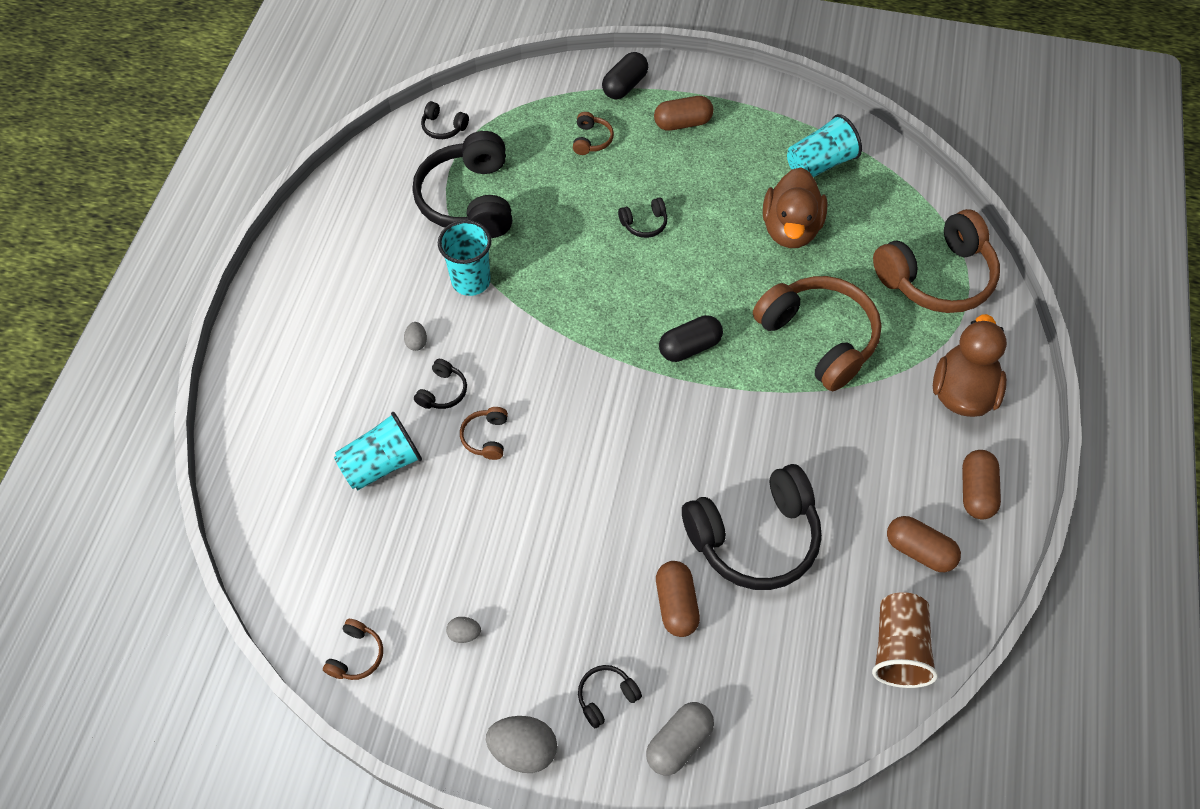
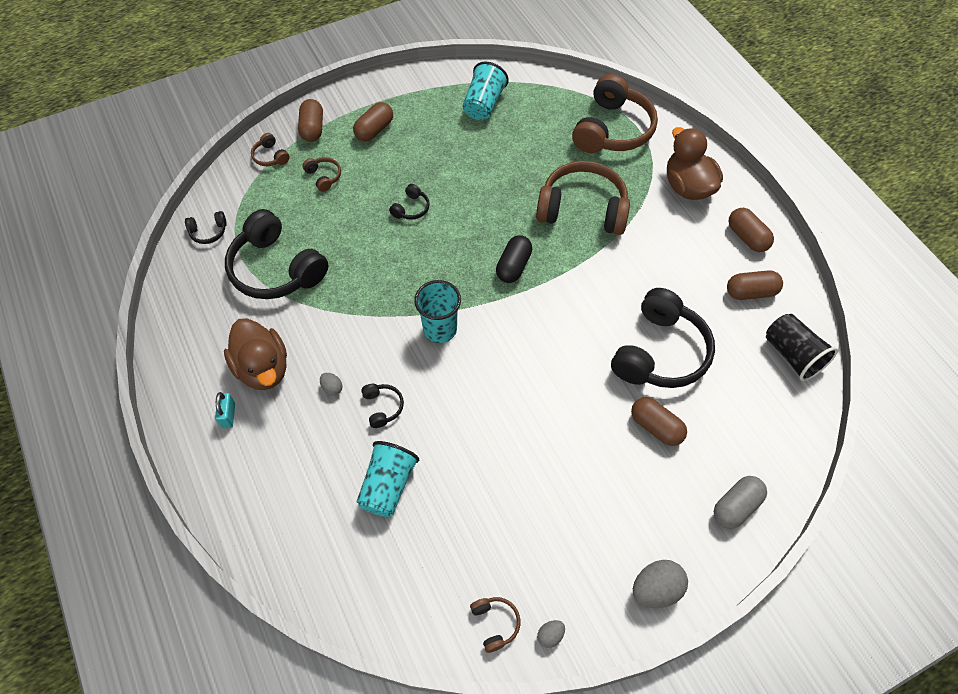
camera: 40 degrees left, 0 degrees up
turquoise cup [438,220,491,296] -> turquoise cup moved to [414,280,461,343]
grey egg [446,617,481,643] -> grey egg moved to [537,620,565,648]
brown headphones [460,407,508,460] -> brown headphones moved to [251,133,290,166]
black headphones [578,665,642,728] -> none
black capsule [602,52,648,99] -> brown capsule [298,99,323,142]
grey capsule [646,702,714,775] -> grey capsule turned 45 degrees clockwise [714,476,767,529]
brown duck [763,167,827,248] -> brown duck moved to [224,318,287,390]
brown cup [872,592,938,688] -> black cup [766,314,838,381]
none -> turquoise padlock [215,392,235,428]

